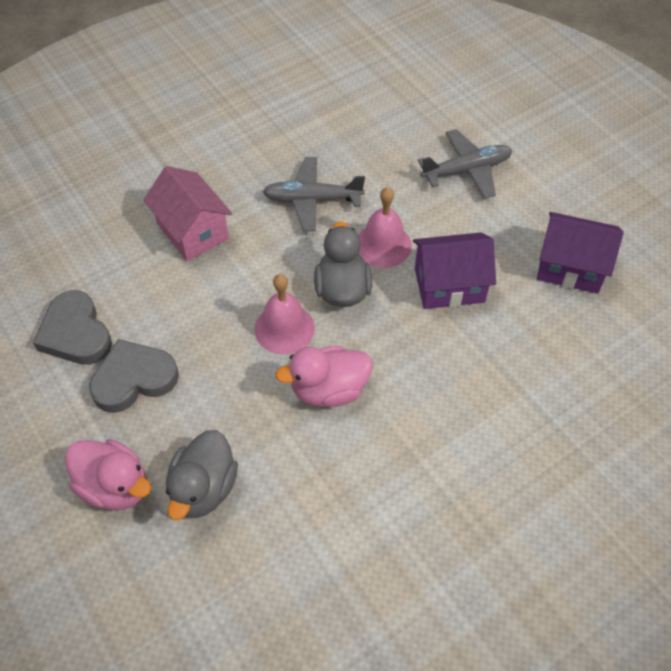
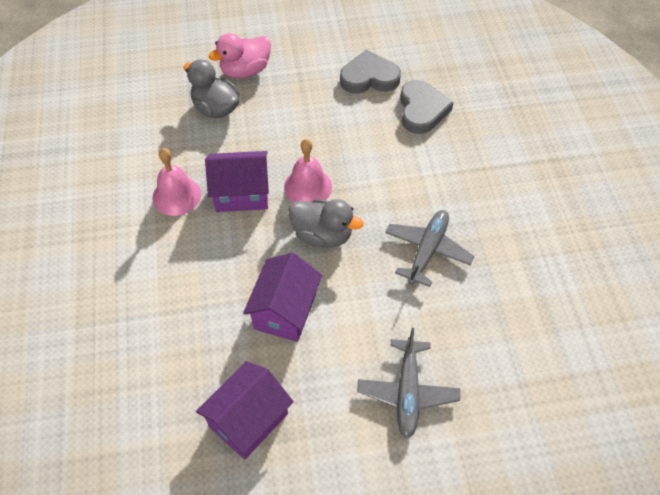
camera: 115 degrees right, 0 degrees up
grey heart [89,339,179,413] -> grey heart moved to [400,80,453,134]
pink house [143,166,232,261] -> none
pink duck [275,346,372,407] -> purple house [205,151,269,212]
pink bell [358,187,412,268] -> pink bell moved to [152,148,201,216]

